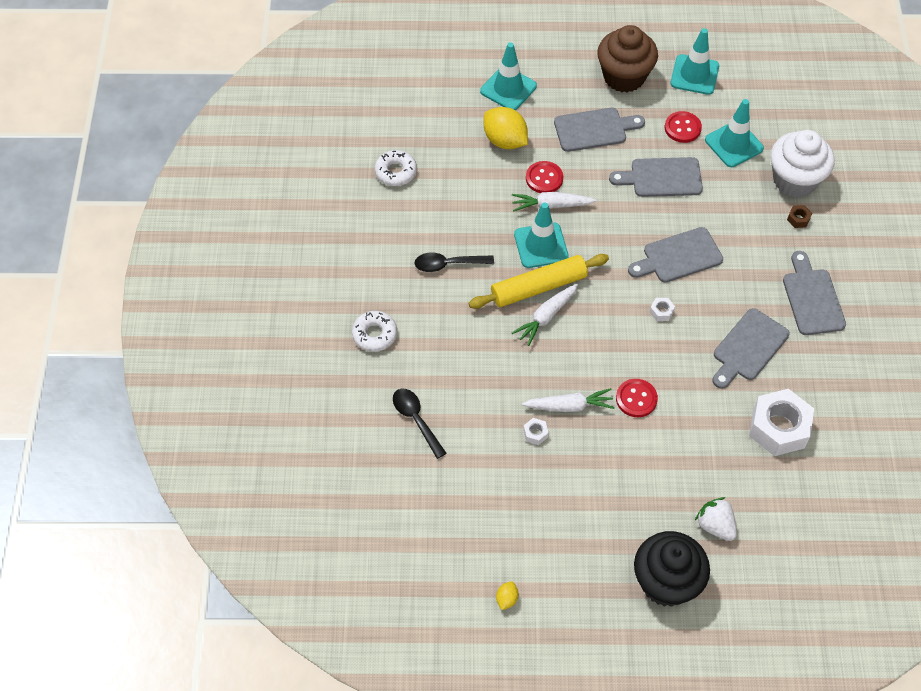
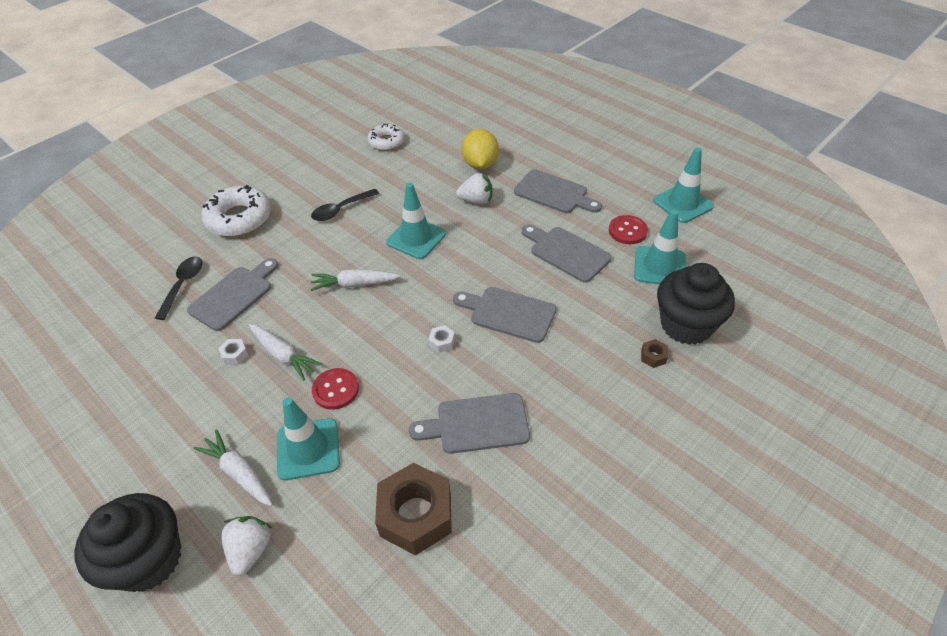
camera: 45 degrees right, 10 degrees down
white donut [352,311,397,352] -> white donut [201,185,271,237], size x1.62
black spoon [414,253,494,272] -> black spoon turned 75 degrees counterclockwise [311,189,379,221]
yellow rolling pin [468,254,609,309] -> none
turquoise traffic cone [480,42,537,110] -> turquoise traffic cone moved to [277,397,340,481]
yellow lemon [496,581,518,610] -> none
white carrot [512,192,596,212] -> white carrot moved to [194,429,273,506]
red button [526,161,563,193] -> white strawberry [456,173,493,204]
brown cupcake [597,25,658,92] -> none
white nut [749,389,814,456] -> brown nut [375,463,452,555]
white cupcake [770,130,835,198] -> black cupcake [657,263,735,345]
grey cutting board [783,251,846,335] -> grey cutting board moved to [187,258,278,331]

